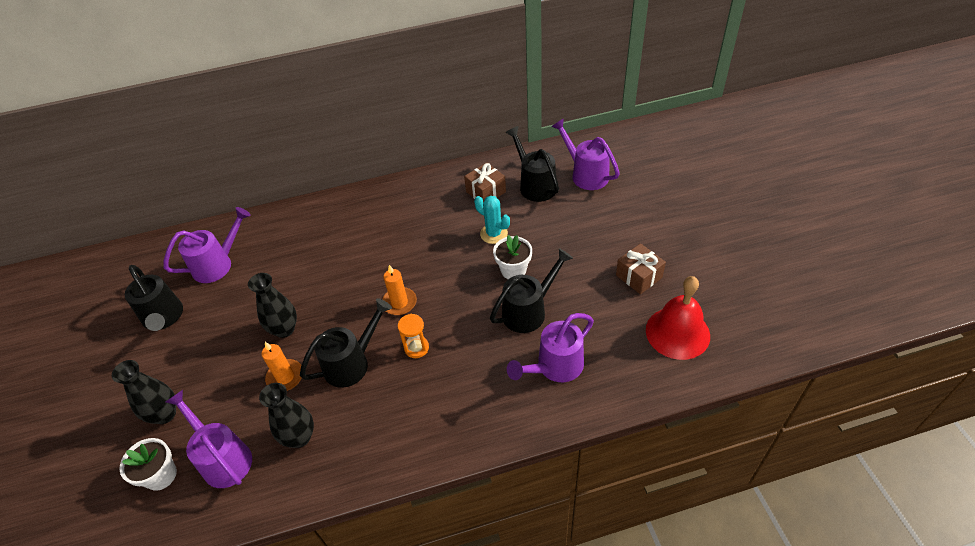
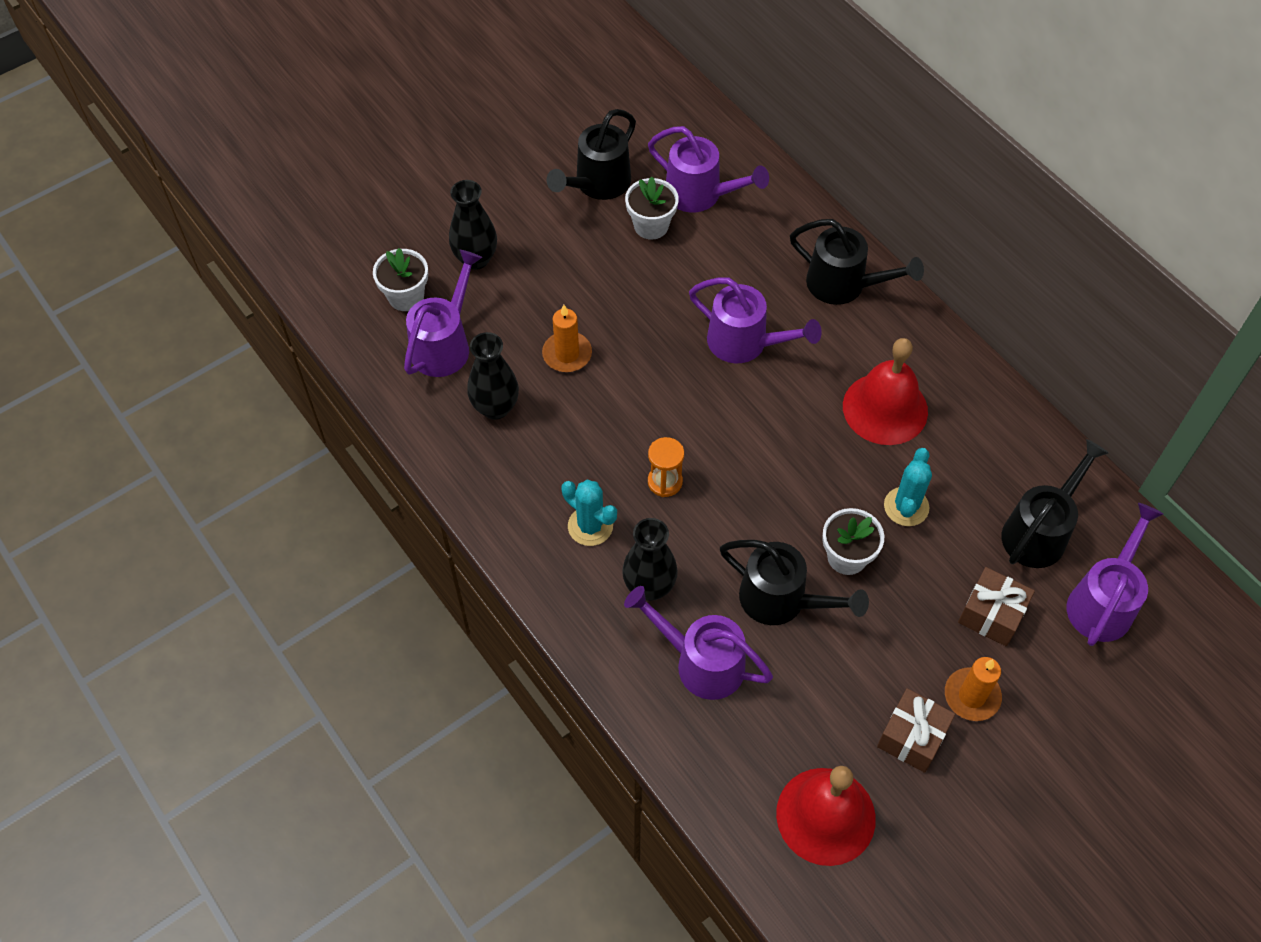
camera: 65 degrees right, 10 degrees up
black vase [248,273,297,338] -> black vase moved to [622,518,678,601]
black watering can [300,298,392,388] -> black watering can moved to [790,219,924,305]
orange candle [382,265,417,315] -> orange candle moved to [945,657,1002,721]
brown gift [464,163,506,203] -> brown gift moved to [958,567,1035,646]
none -> turquoise cactus [561,479,617,546]
none -> white flower pot [625,176,679,240]
none -> purple watering can [689,277,822,363]
none -> red bell [843,338,928,445]

